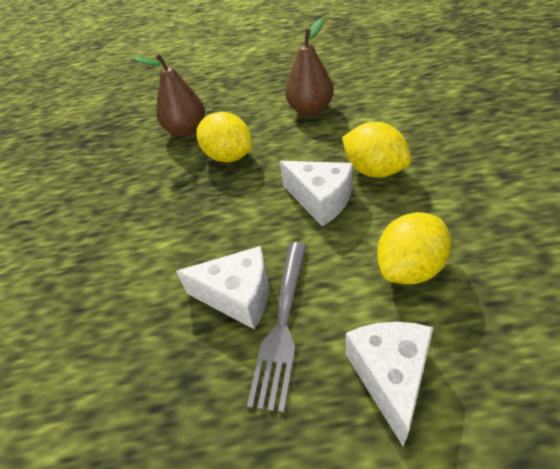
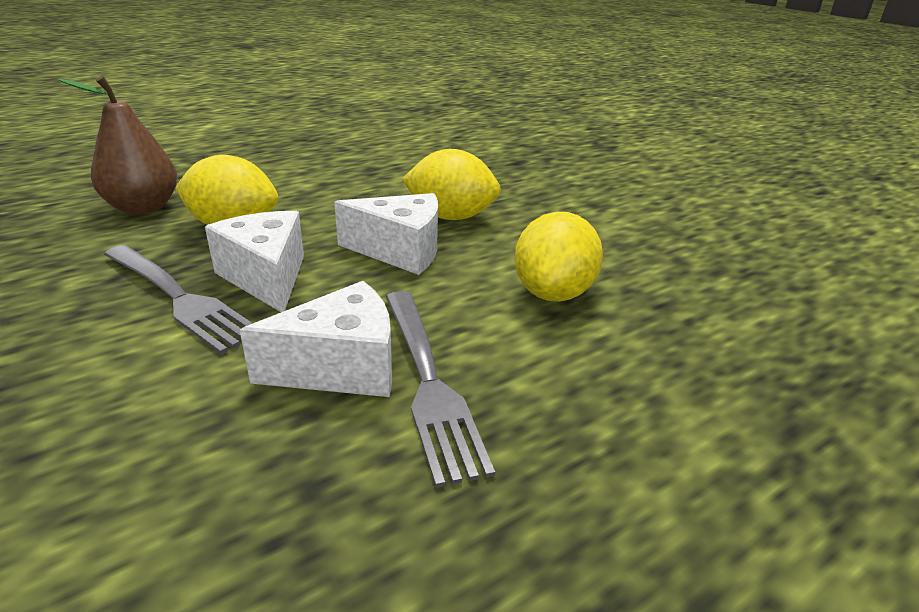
camera: 35 degrees left, 15 degrees down
brown pear [285,18,334,116] -> none
white cheese [346,322,433,447] -> white cheese moved to [205,211,304,312]
none -> grey fork [104,245,253,355]

